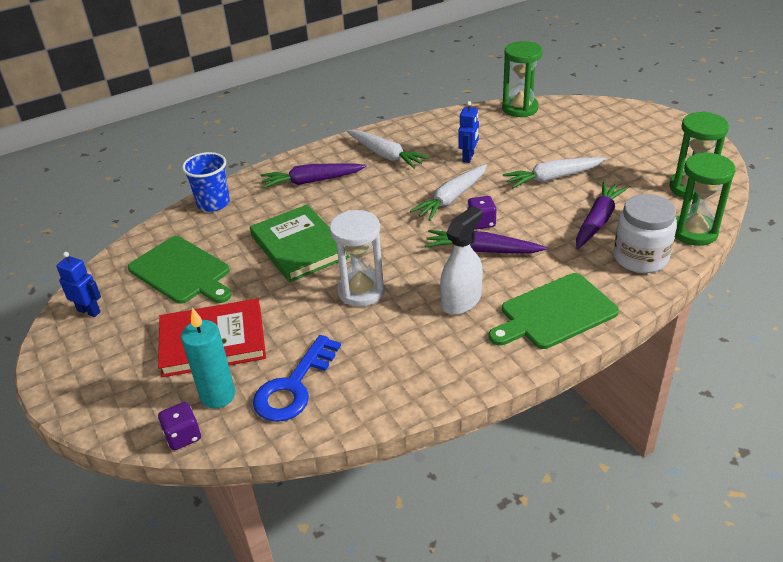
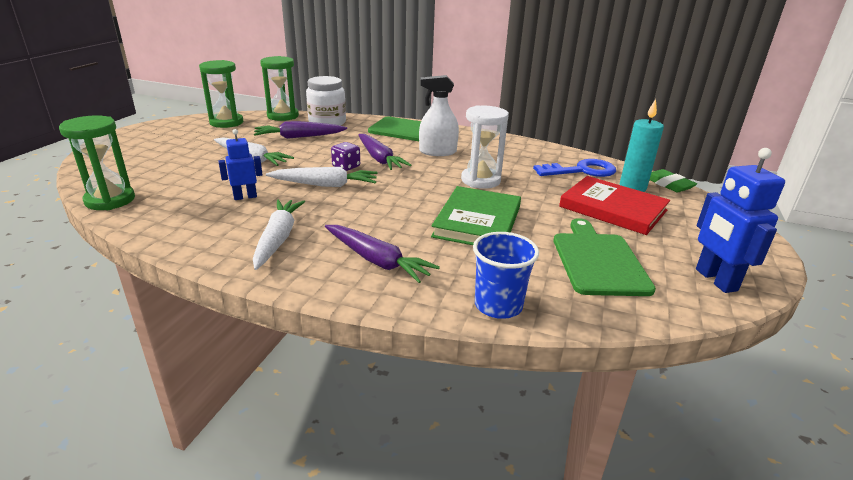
camera: 135 degrees left, 10 degrees down
blue robot [56,252,101,317] -> blue robot [696,148,785,293], size x1.61
purple dice [158,402,201,450] -> green eraser [650,169,697,192]

